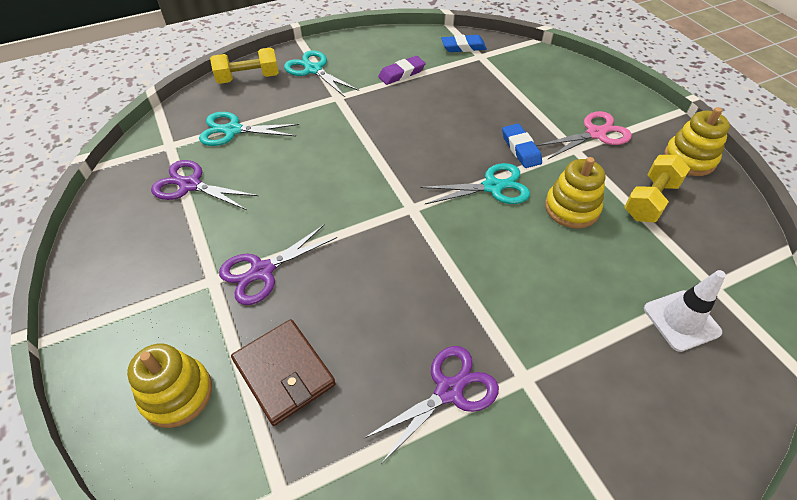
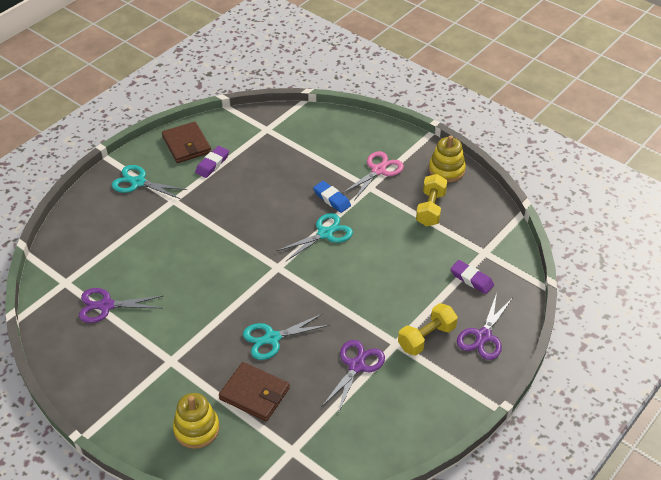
camera: 25 degrees left, 5 degrees down
turquoise scissors [199,112,299,146] -> turquoise scissors moved to [243,314,330,360]
yellow dumbbell [210,47,279,84] -> yellow dumbbell moved to [398,303,458,355]
purple scissors [219,224,337,305] -> purple scissors moved to [457,293,512,360]
blue eraser [441,35,487,52] -> none
yellow stacking toy [545,157,605,229] -> none
white traffic cone [644,270,726,352] -> purple eraser [450,260,494,294]
none -> brown wallet [162,122,212,163]

